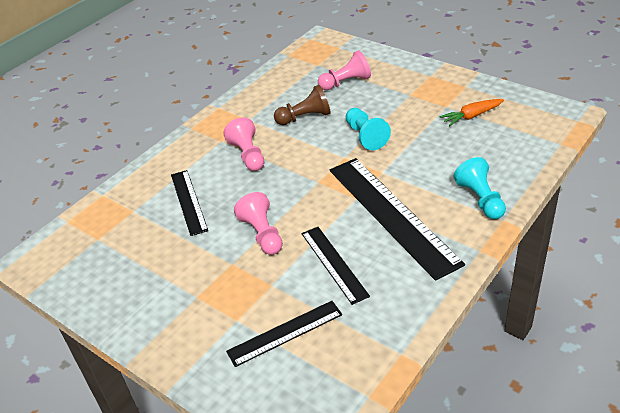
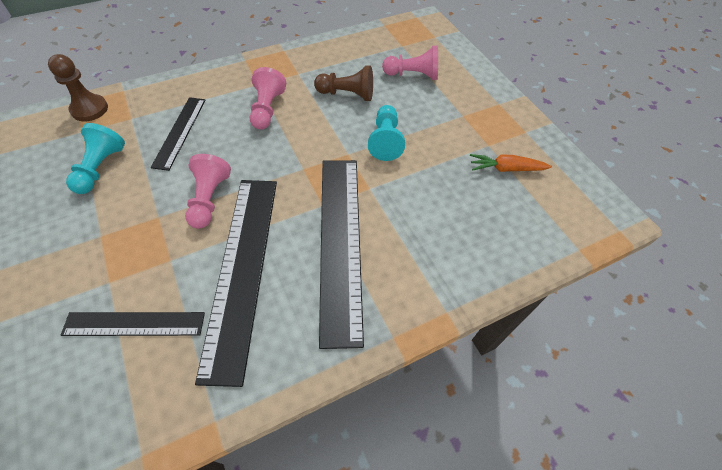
camera: 20 degrees right, 15 degrees up
black ruler [302,227,370,305] -> black ruler [195,180,277,387], size x1.82
turquoise pawn [454,157,506,219] -> turquoise pawn moved to [66,123,125,194]
none -> brown pawn [48,54,108,121]

